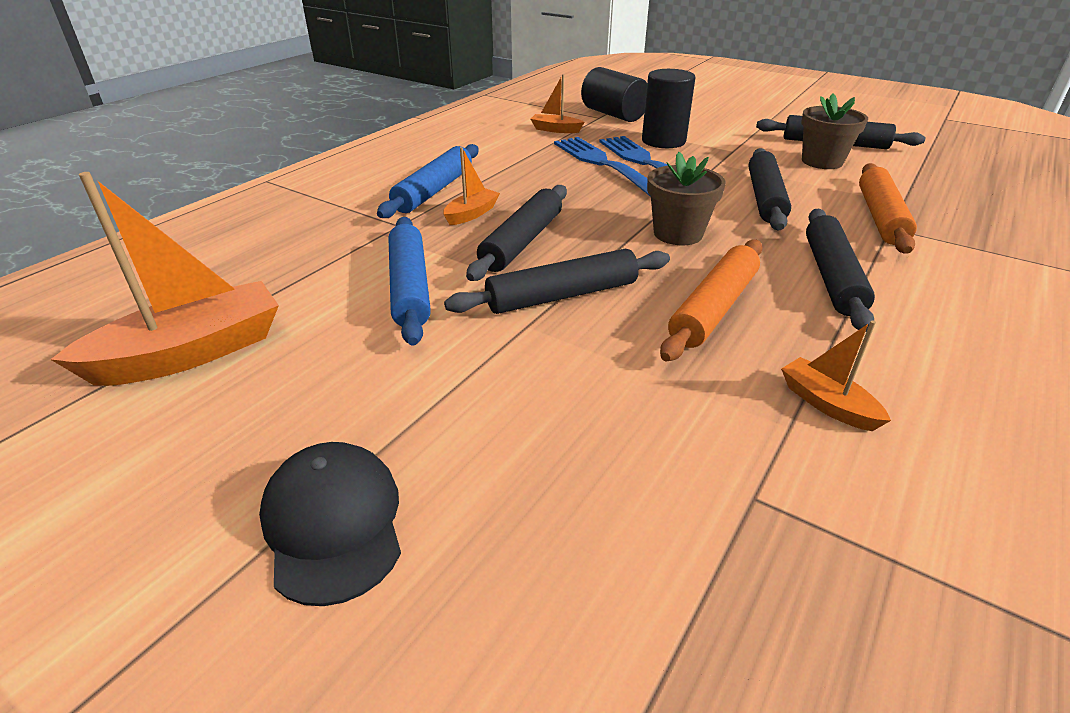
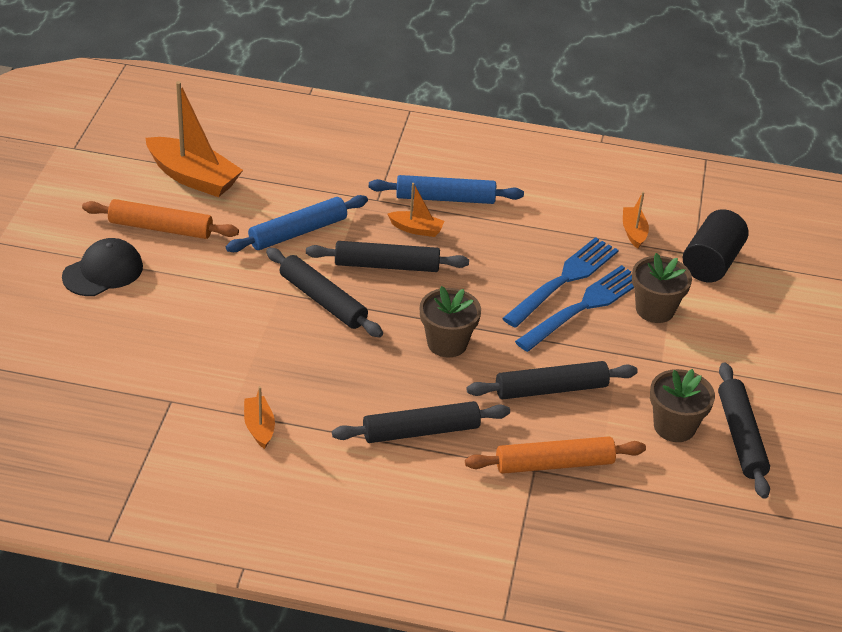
camera: 65 degrees right, 5 degrees up
black cylinder [642,69,695,148] -> brown flower pot [632,253,692,323]
orange rolling pin [660,239,763,361] -> orange rolling pin moved to [82,199,239,239]
orange boat [781,320,891,431] -> orange boat turned 45 degrees counterclockwise [244,386,275,449]

